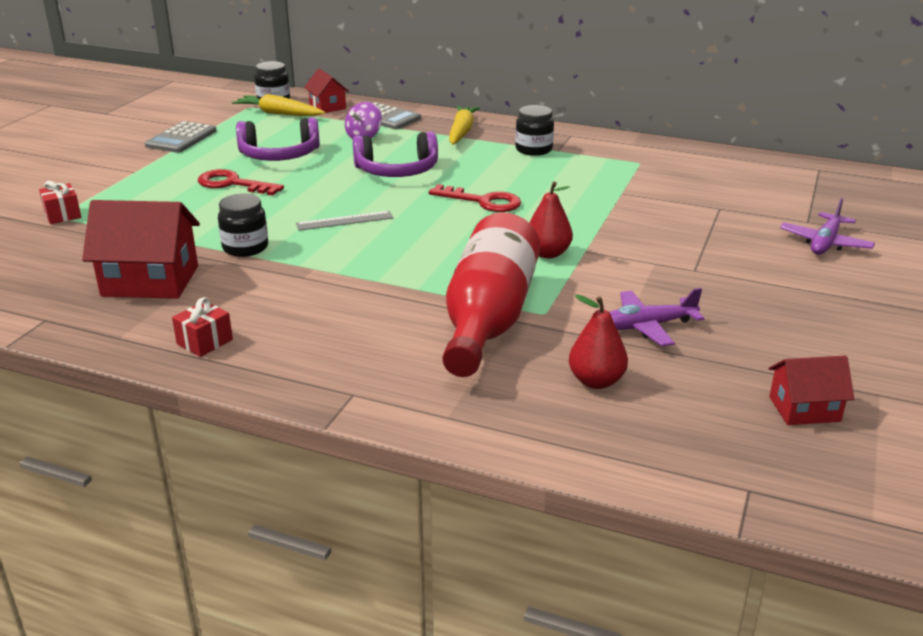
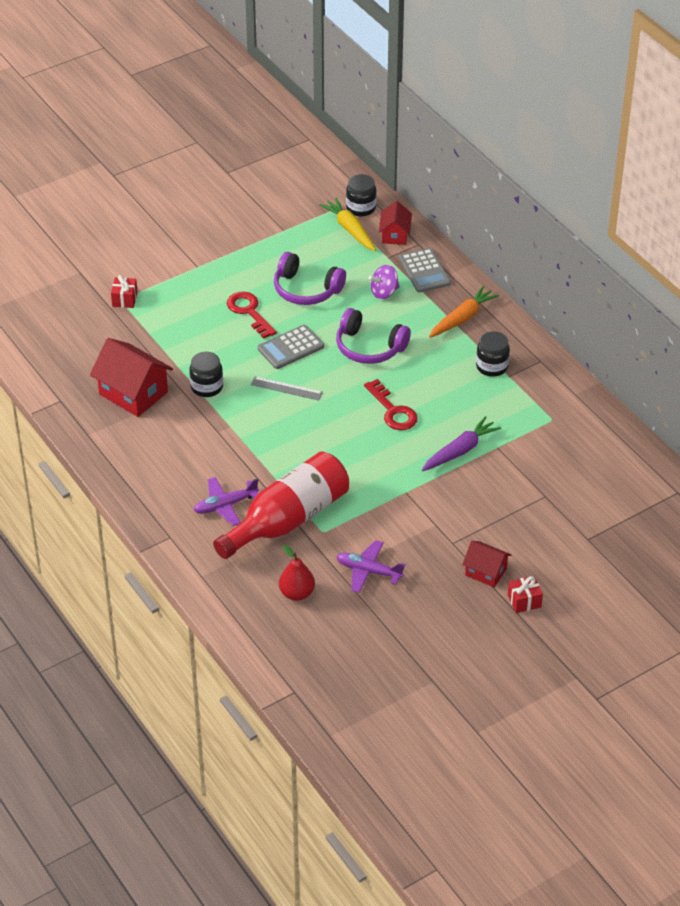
camera: 35 degrees right, 15 degrees up
grey calculator [145,121,217,153] -> grey calculator moved to [257,325,324,369]
red gift [172,297,233,357] -> red gift moved to [508,576,543,613]
yellow carrot [449,106,480,145] -> orange carrot [429,286,499,338]
red pear [529,181,573,258] -> none
red house [769,355,855,425] -> red house moved to [462,541,511,587]
purple plane [780,198,875,255] -> purple plane moved to [194,477,259,526]
none -> purple carrot [422,416,501,471]

